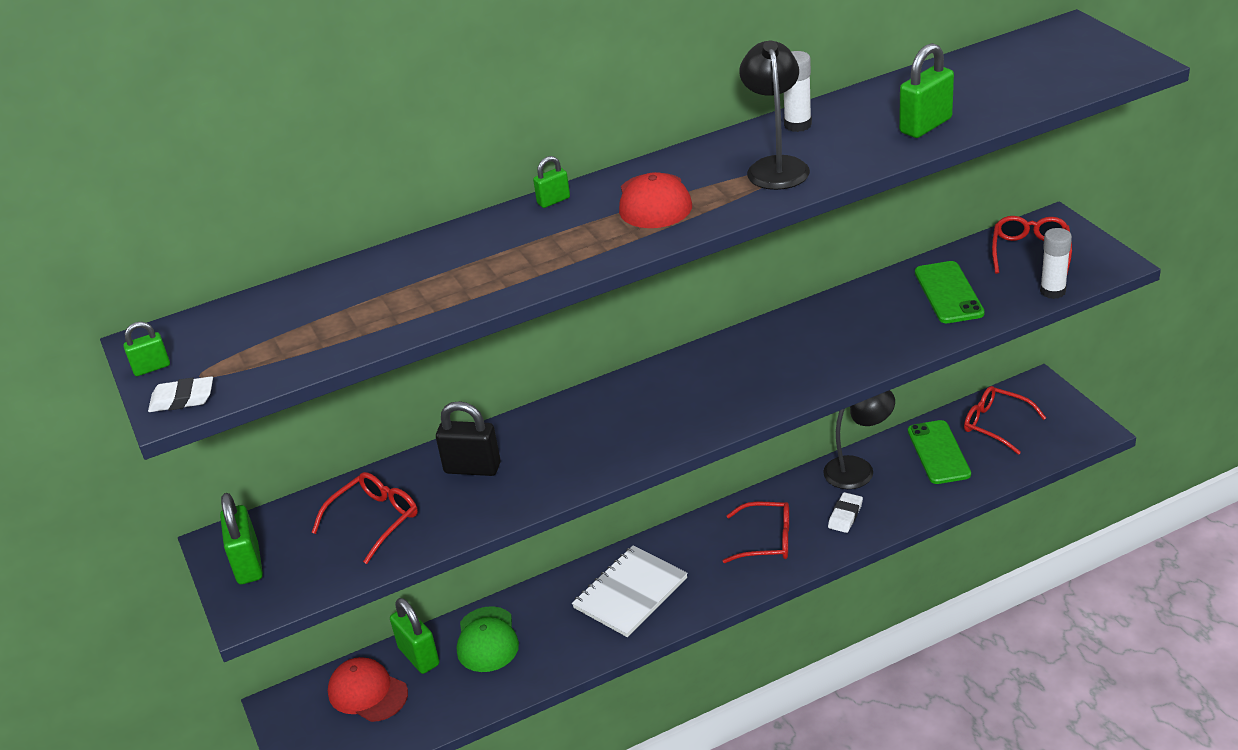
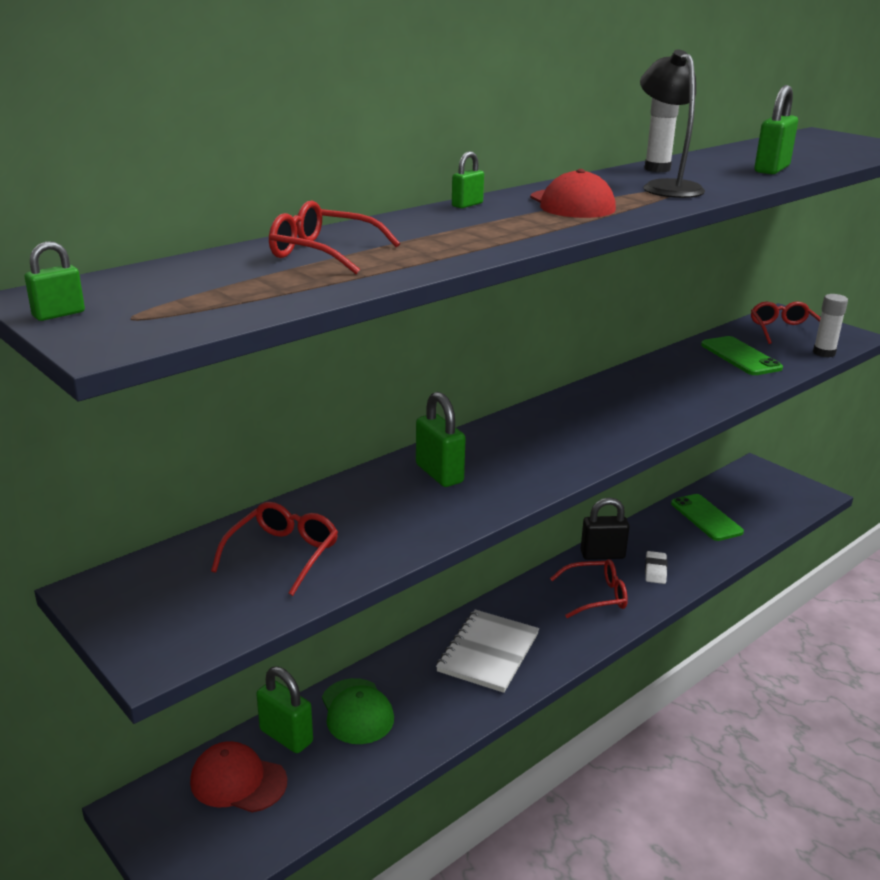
camera: 20 degrees left, 10 degrees down
white eraser [148,376,213,412] -> none
green padlock [220,493,263,584] -> green padlock moved to [416,392,466,487]
black padlock [436,401,501,476] -> black padlock moved to [581,498,630,560]
black lamp [823,390,895,489] -> none
red glasses [964,386,1046,455] -> red glasses moved to [269,201,400,274]

